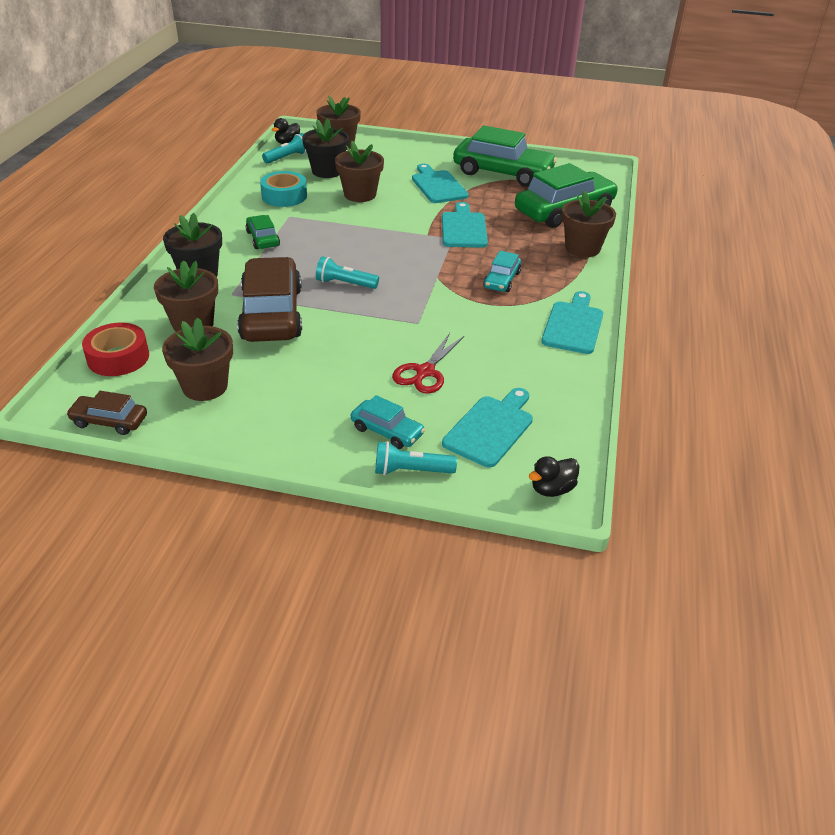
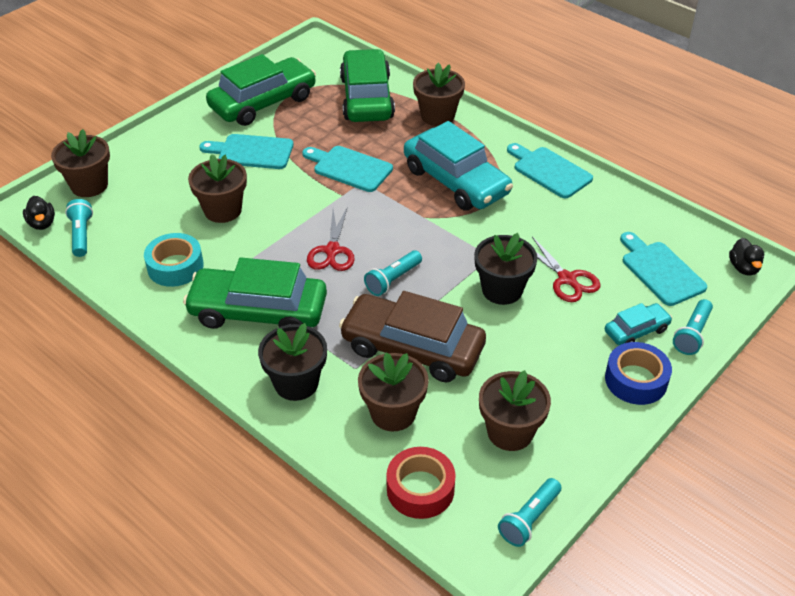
camera: 60 degrees left, 5 degrees up
brown car [66,391,147,435] -> turquoise flashlight [498,478,562,547]
green car [246,215,280,249] -> green car [183,258,327,329], size x2.05
black flower pot [302,118,349,178] -> black flower pot moved to [474,233,537,305]
turquoise car [483,251,521,292] -> turquoise car [404,121,513,210], size x2.05
none -> red scissors [307,206,355,271]
none -> blue tape [605,342,672,405]

